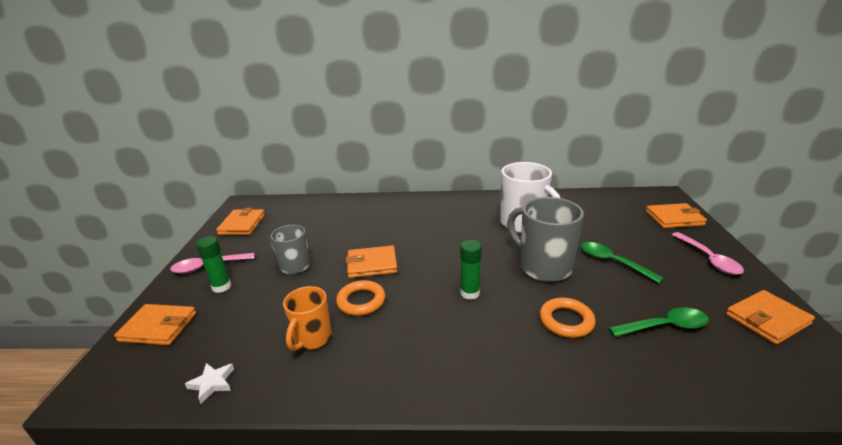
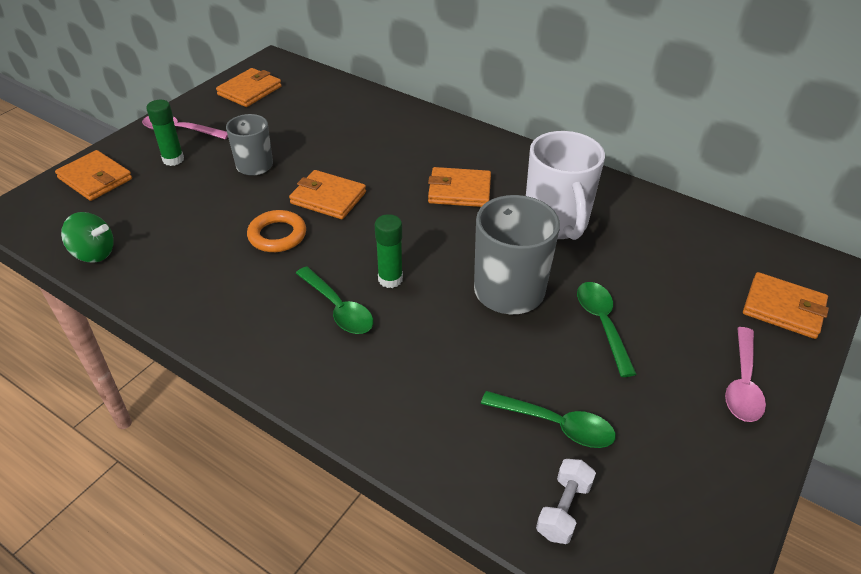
camera: 30 degrees right, 15 degrees up
white star [185,363,234,404] -> green spinning top [61,212,114,262]
orange mug [283,286,332,351] -> none
orange ring [540,298,595,338] -> none
orange wallet [726,290,815,345] -> orange wallet moved to [428,167,491,207]
none -> green spoon [296,266,373,334]
none -> white dumbbell [536,459,596,544]

